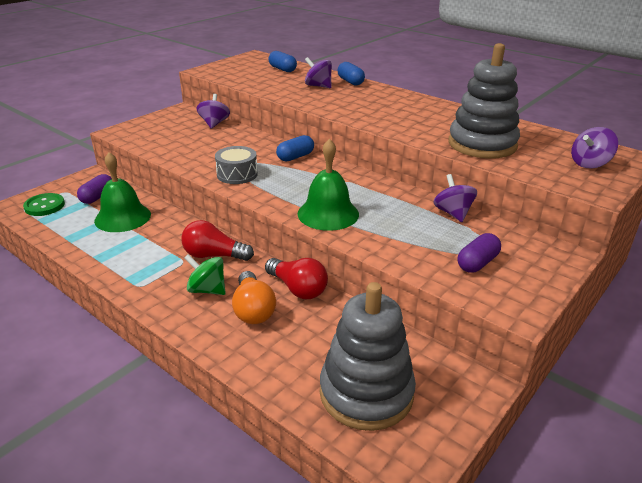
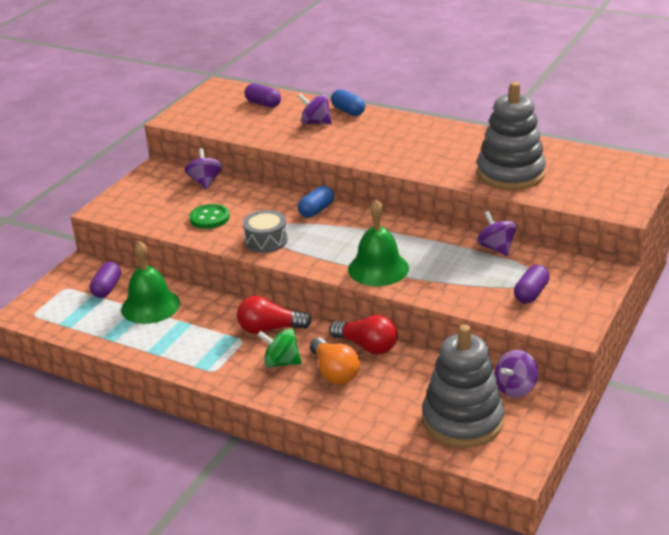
camera: 10 degrees left, 0 degrees up
green button [23,193,65,216] -> green button moved to [189,204,230,229]
blue capsule [268,51,297,72] -> purple capsule [245,83,281,108]
purple spinning top [571,127,618,169] -> purple spinning top moved to [495,350,538,398]

